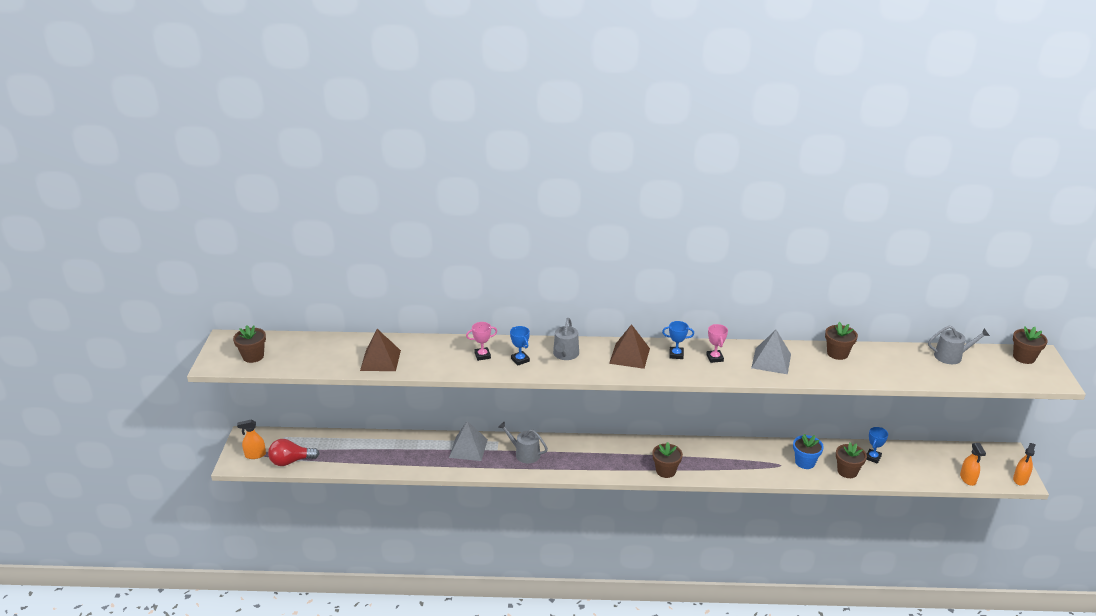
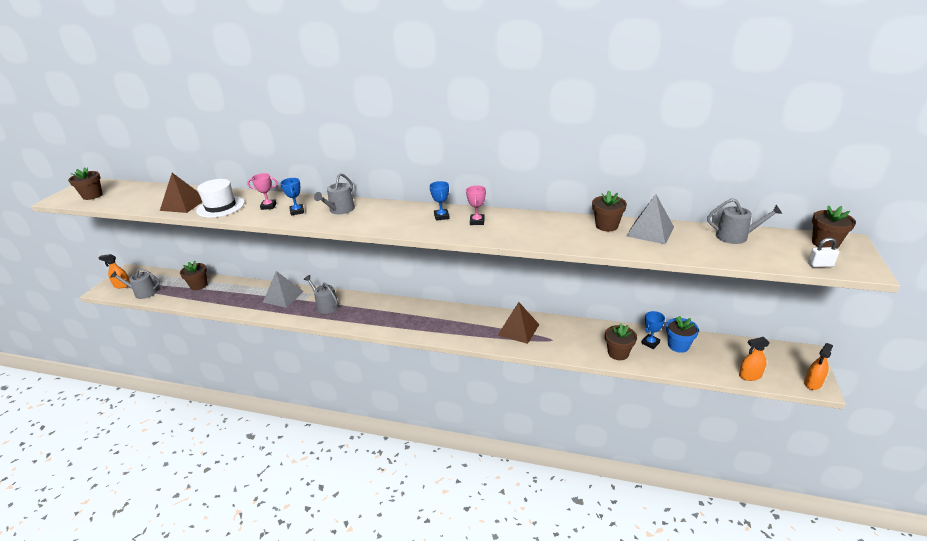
camera: 15 degrees right, 0 degrees up
red light bulb [268,439,320,466] -> grey watering can [110,268,160,299]
brown pyramid [609,324,650,369] -> brown pyramid moved to [498,302,539,344]
brown flower pot [652,442,683,478] -> brown flower pot moved to [180,261,207,290]
blue trophy [662,321,694,359] -> blue trophy turned 60 degrees clockwise [429,181,450,221]
grey pyramid [751,330,791,374] -> grey pyramid moved to [626,194,674,244]
blue flower pot [793,434,824,469] -> blue flower pot moved to [666,316,699,353]
orange spray bottle [960,443,986,486] -> orange spray bottle turned 75 degrees clockwise [739,337,770,381]
none -> white hat [196,179,245,218]
none -> white padlock [808,238,839,268]

